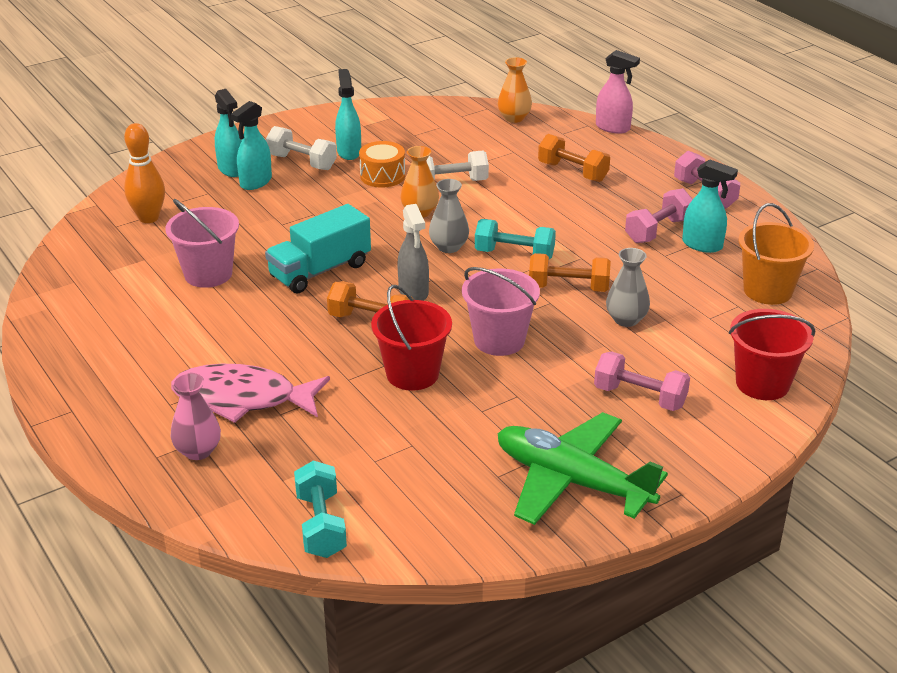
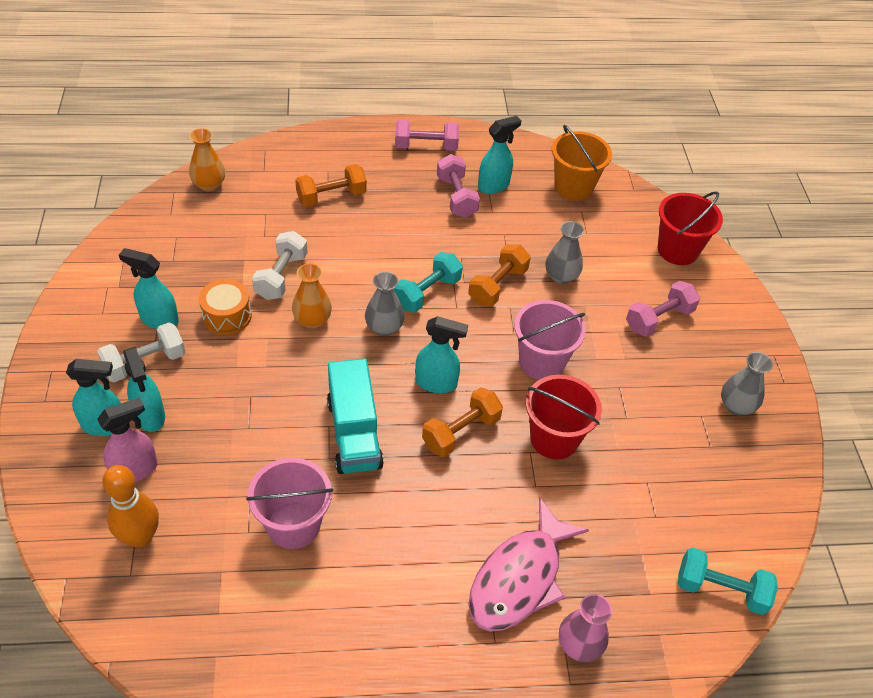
camera: 65 degrees left, 15 degrees up
grey spray bottle [397,204,429,301] -> turquoise spray bottle [415,316,468,393]
green plane [498,412,668,525] -> grey vase [721,352,773,416]
pink spray bottle [596,50,640,134] -> pink spray bottle moved to [97,397,157,482]

